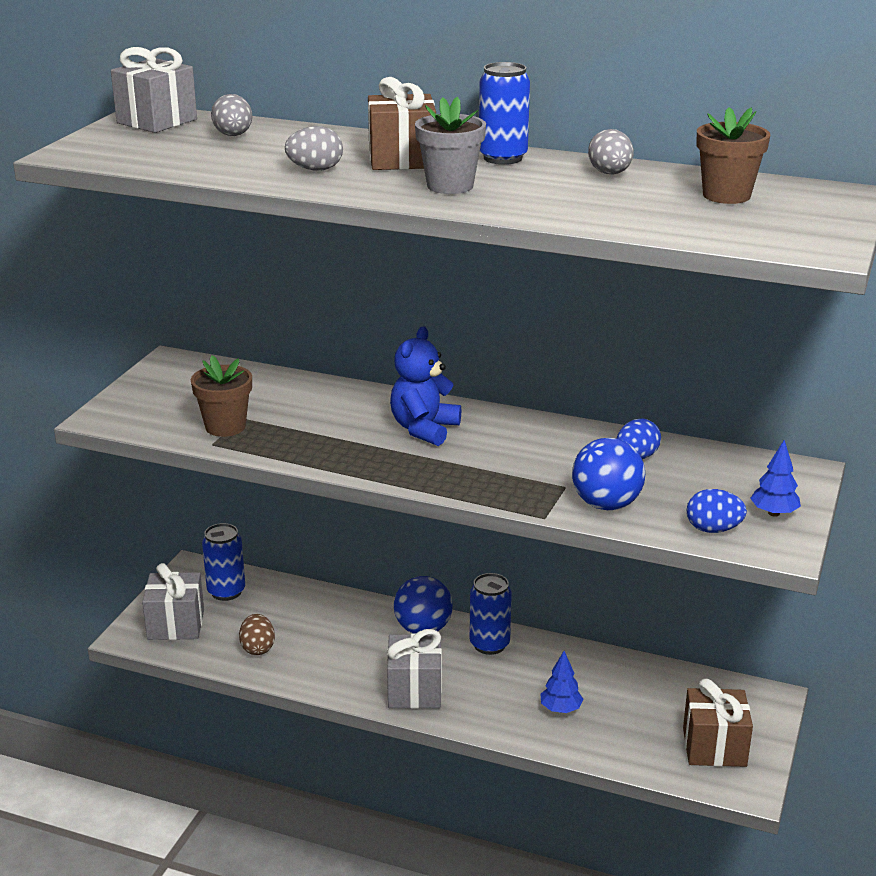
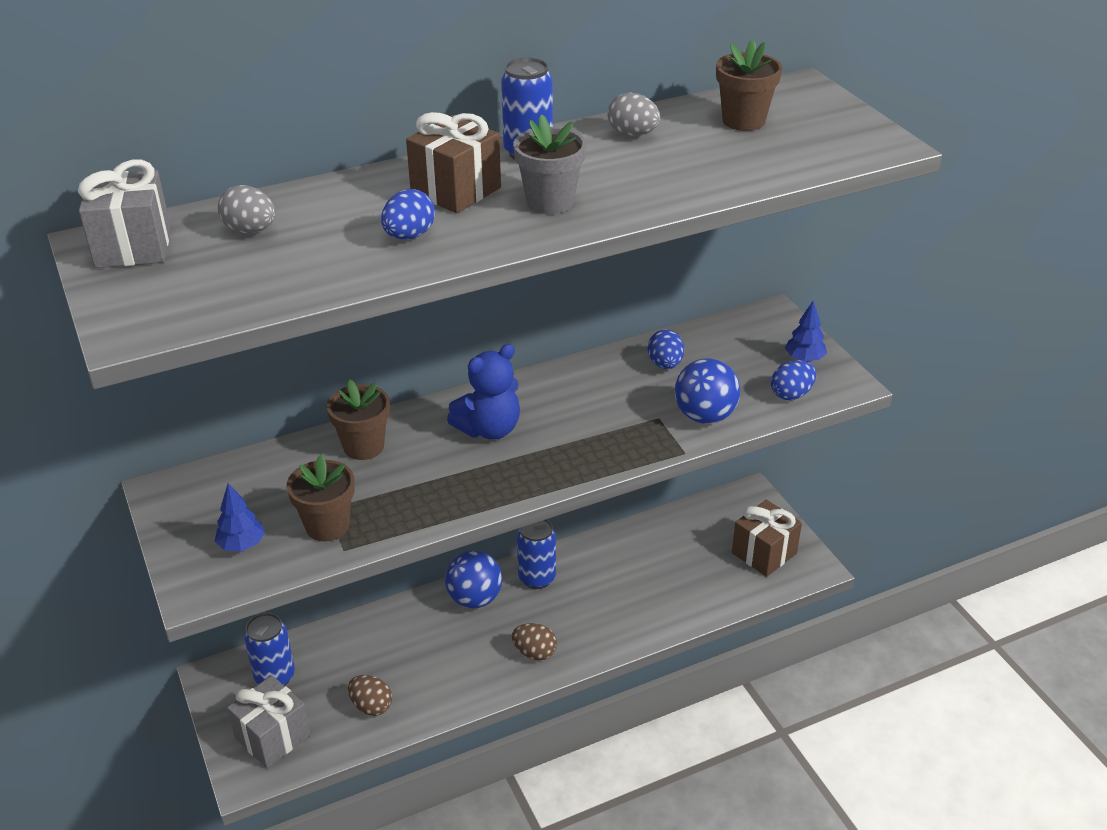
camera: 45 degrees left, 10 degrees up
grey egg [285,126,343,171] -> blue egg [381,189,435,239]
grey gift [387,629,442,709] -> brown egg [512,623,557,660]
blue teddy bear [390,326,461,446] -> blue teddy bear turned 105 degrees counterclockwise [447,344,520,440]
blue tree [541,651,583,713] -> blue tree moved to [215,483,265,551]
none -> brown flower pot [327,380,390,460]

